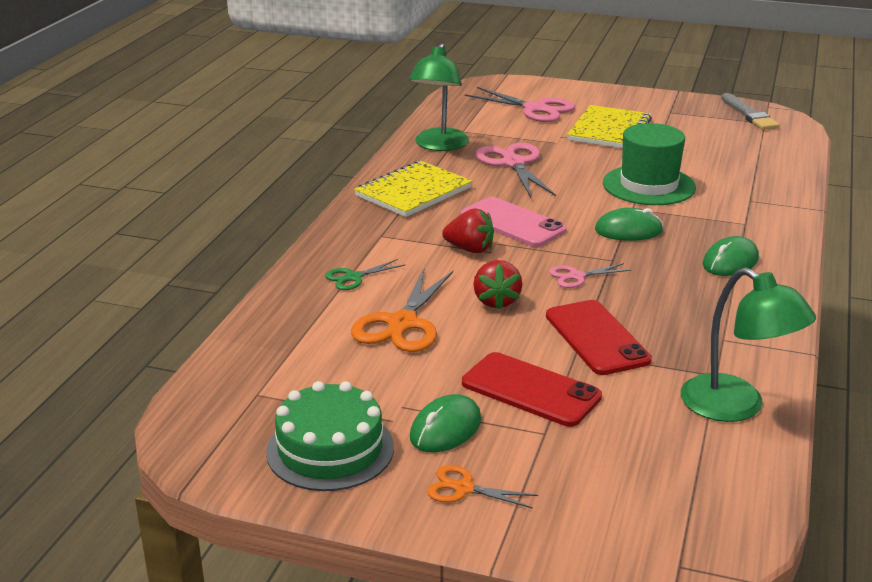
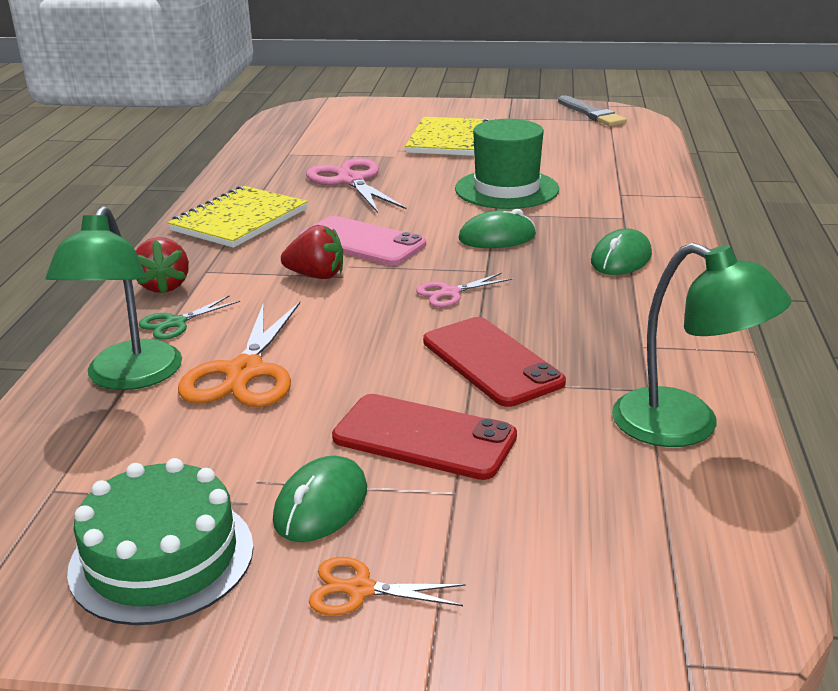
camera: 10 degrees left, 0 degrees up
green lamp [409,43,469,151] -> green lamp moved to [46,206,182,390]
pink scissors [465,87,575,122] -> none
red strawberry [473,260,522,310] -> red strawberry moved to [135,237,189,294]

